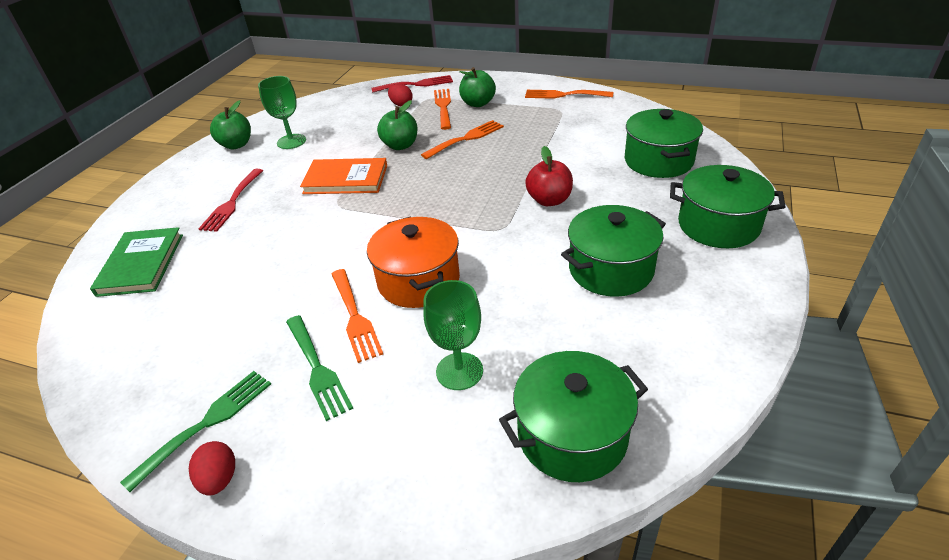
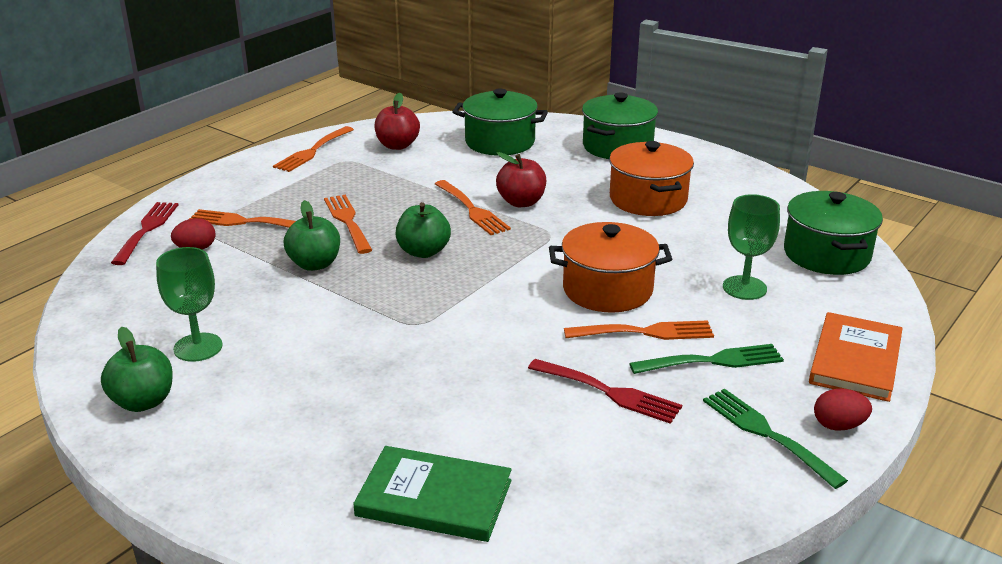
camera: 75 degrees left, 10 degrees down
red fork [198,169,263,232] -> red fork moved to [528,359,682,424]
orange book [300,158,387,194] -> orange book moved to [809,312,903,402]
green apple [459,67,496,107] -> green apple moved to [396,202,451,258]
green pot [561,205,666,297] -> orange pot [609,141,694,216]
none -> red apple [374,93,420,150]
none -> orange fork [435,180,511,235]

